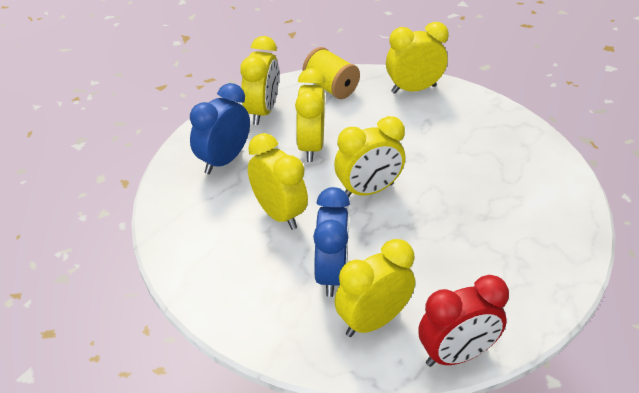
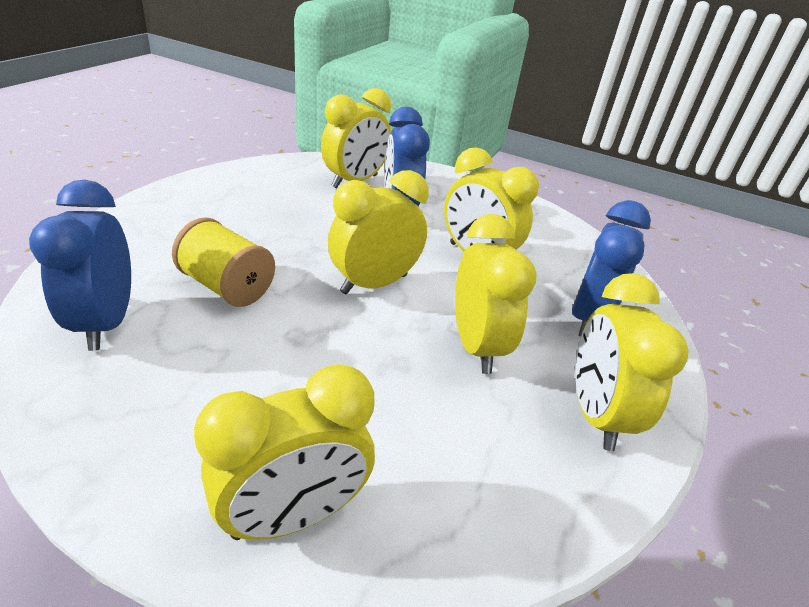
camera: 165 degrees right, 5 degrees down
yellow spool [302,47,360,99] -> yellow spool moved to [172,217,275,307]
red clock [418,275,509,367] -> none
none -> blue clock [29,180,131,351]

